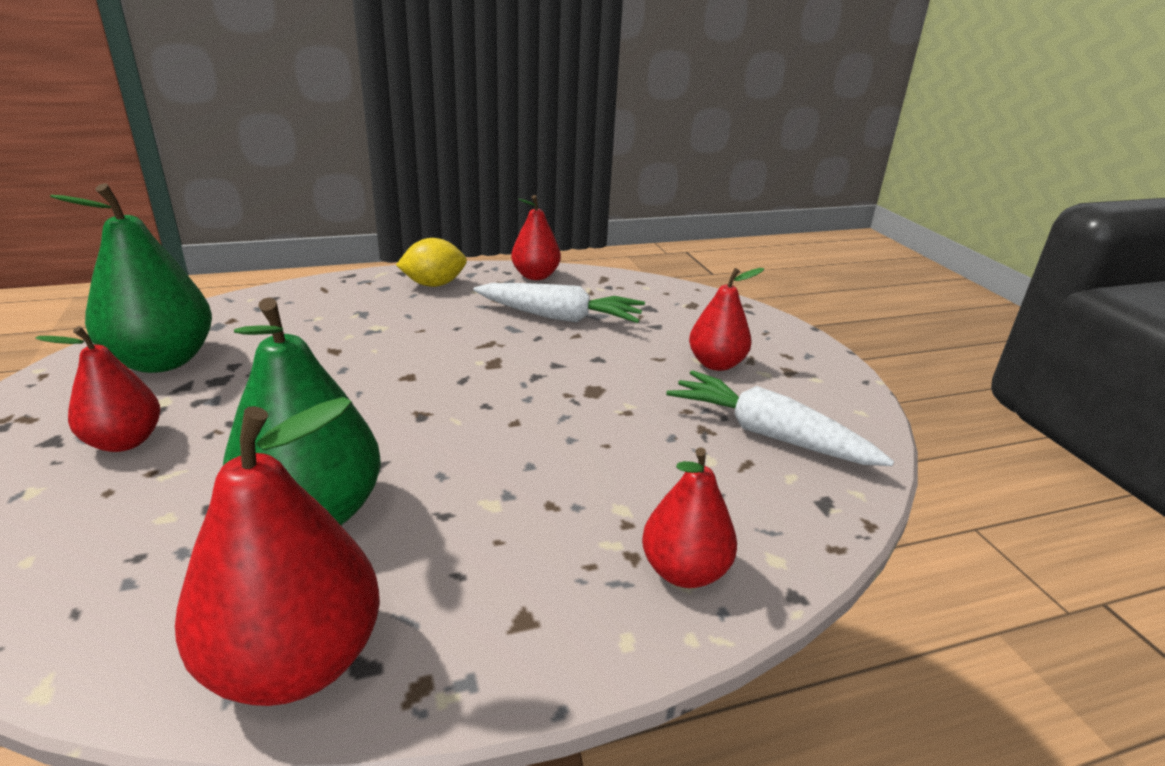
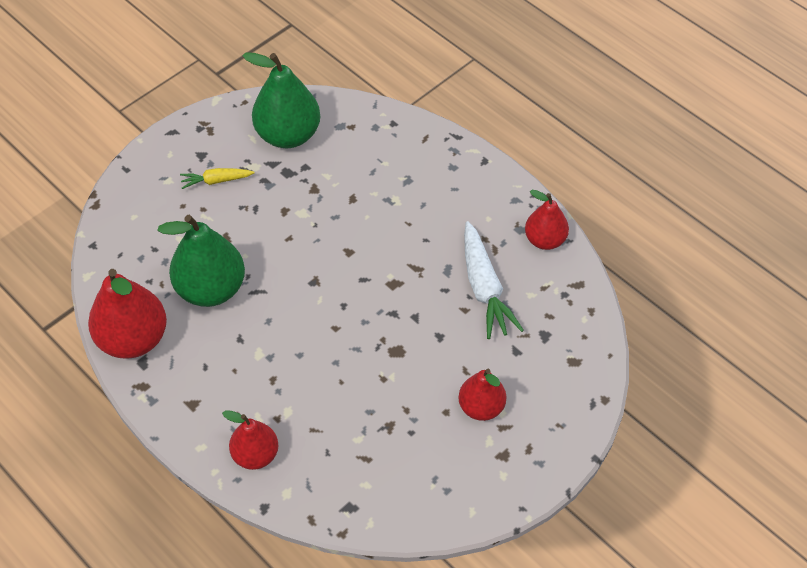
camera: 65 degrees right, 25 degrees up
red pear [36,326,160,452] -> yellow carrot [180,168,254,189]
yellow lemon [396,238,467,287] -> none
white carrot [666,370,894,466] -> none

